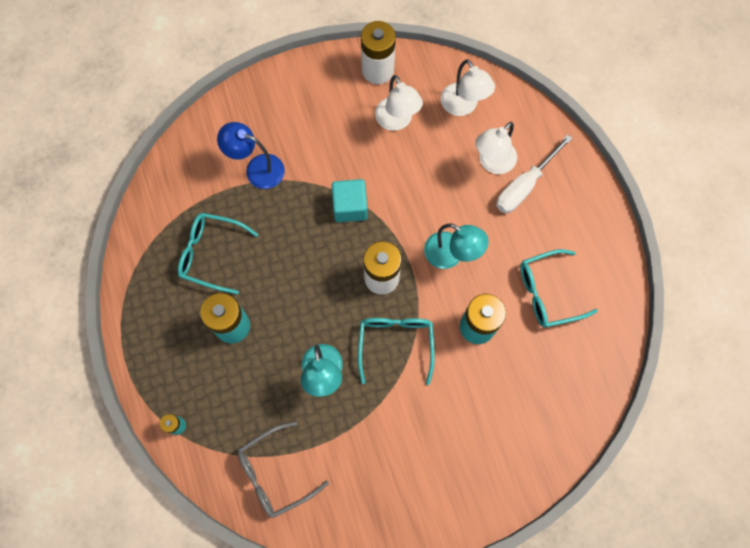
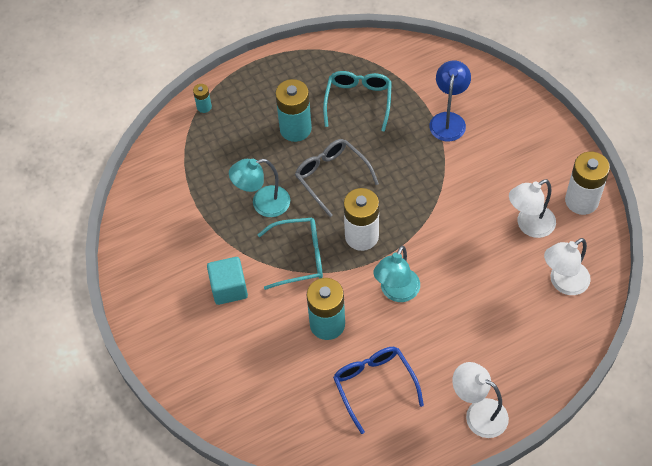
camera: 85 degrees right, 15 degrees down
grey glasses [237,422,329,518] -> grey glasses moved to [295,139,379,217]
turquoise cube [332,179,368,222] -> turquoise cube moved to [207,257,248,305]
white lamp [475,122,517,174] -> white lamp moved to [452,362,509,438]
white screwdriver [496,134,573,213] -> none
turquoise glasses [520,249,598,327] -> blue glasses [333,347,424,434]

